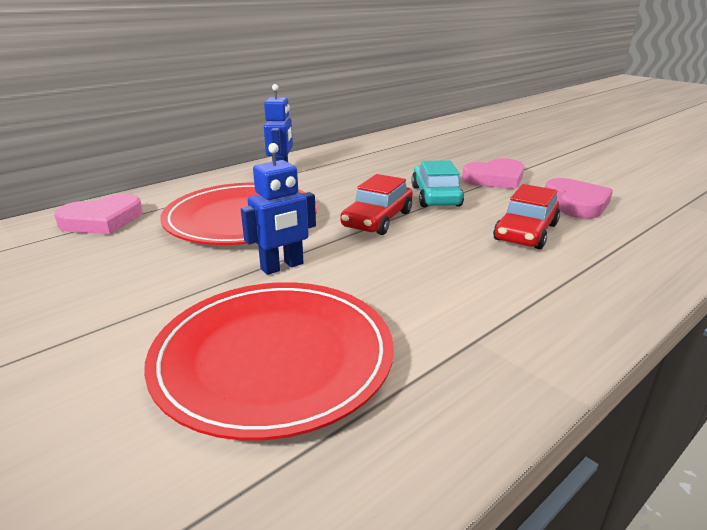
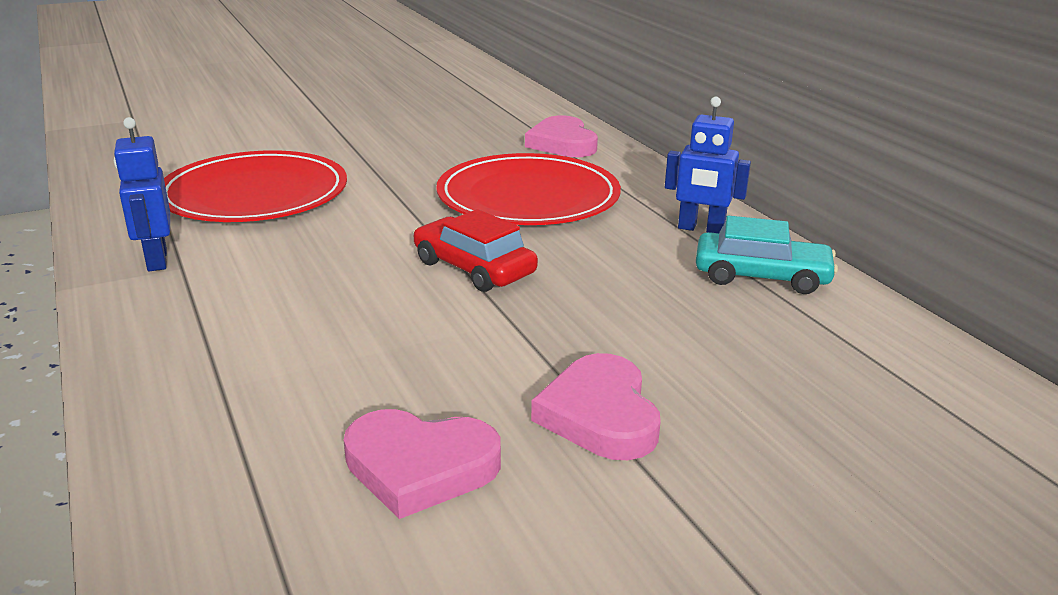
camera: 105 degrees right, 0 degrees up
blue robot [241,143,316,275] -> blue robot moved to [114,117,170,271]
turquoise car [411,160,464,207] -> turquoise car moved to [696,216,838,294]
red car [493,184,560,249] -> none

